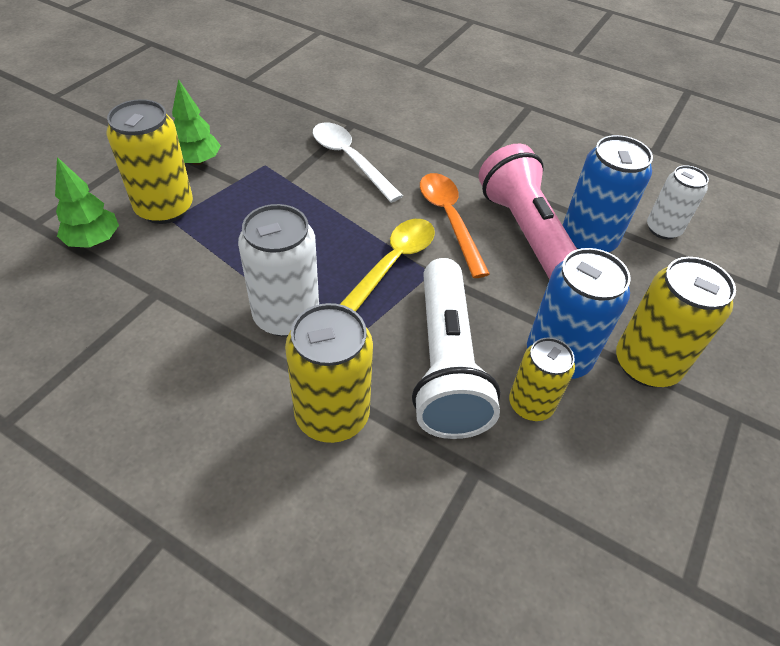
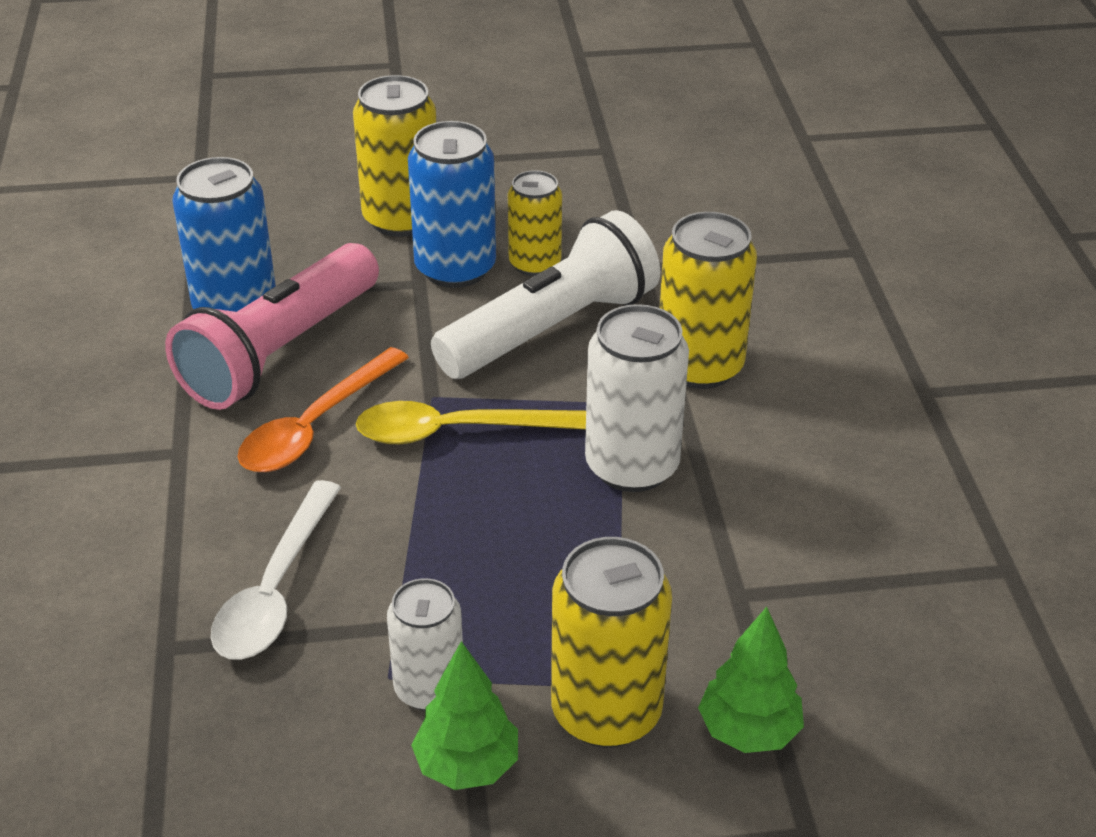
camera: 125 degrees left, 10 degrees down
white can [647,165,709,239] -> white can moved to [387,578,463,711]

